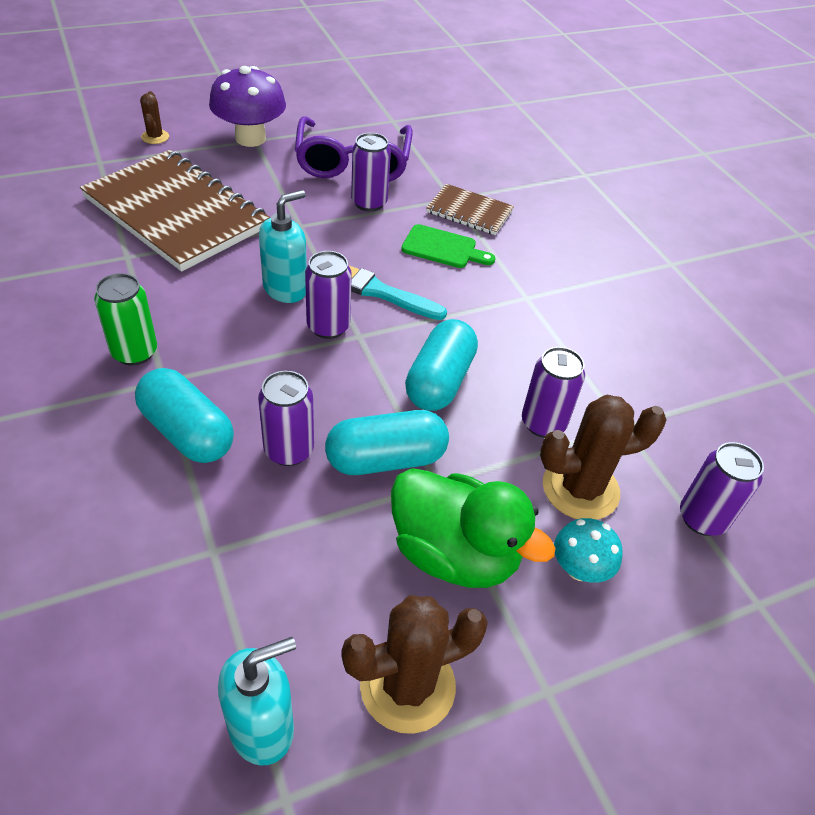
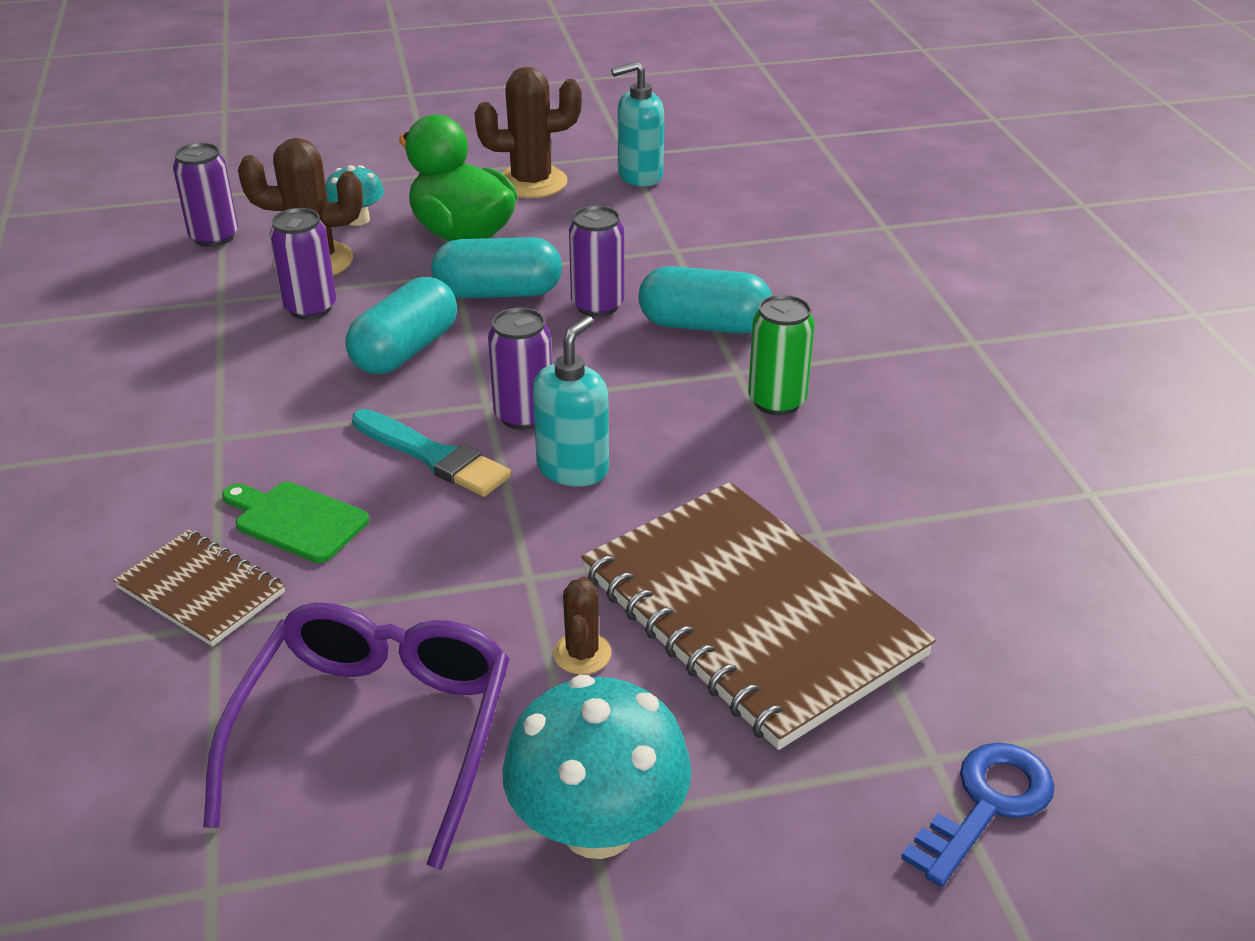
camera: 165 degrees left, 10 degrees down
turquoise capsule [135,368,234,463] -> turquoise capsule turned 45 degrees counterclockwise [639,266,772,334]
brown cactus [140,91,169,144] -> brown cactus moved to [553,576,612,675]
purple mushroom [209,66,286,147] -> turquoise mushroom [502,675,691,859]
turquoise soap dispenser [259,190,307,303] -> turquoise soap dispenser turned 150 degrees clockwise [533,316,609,486]
purple can [351,133,391,212] -> none
none -> blue key [901,742,1054,887]

